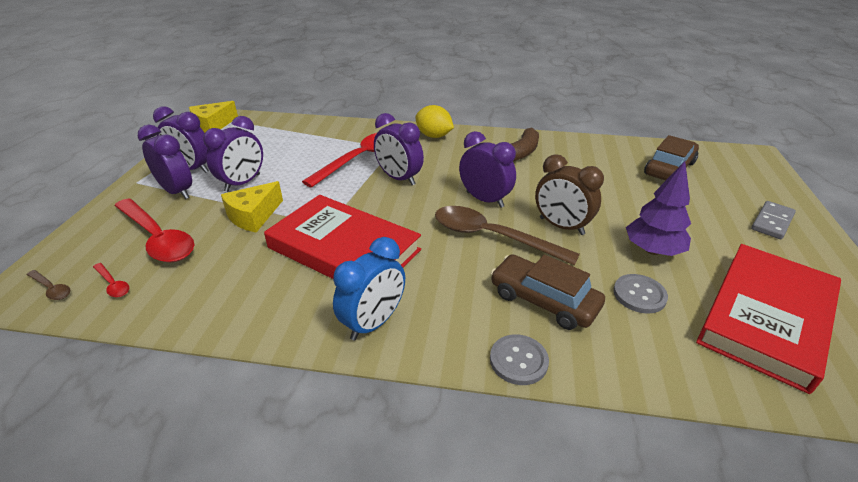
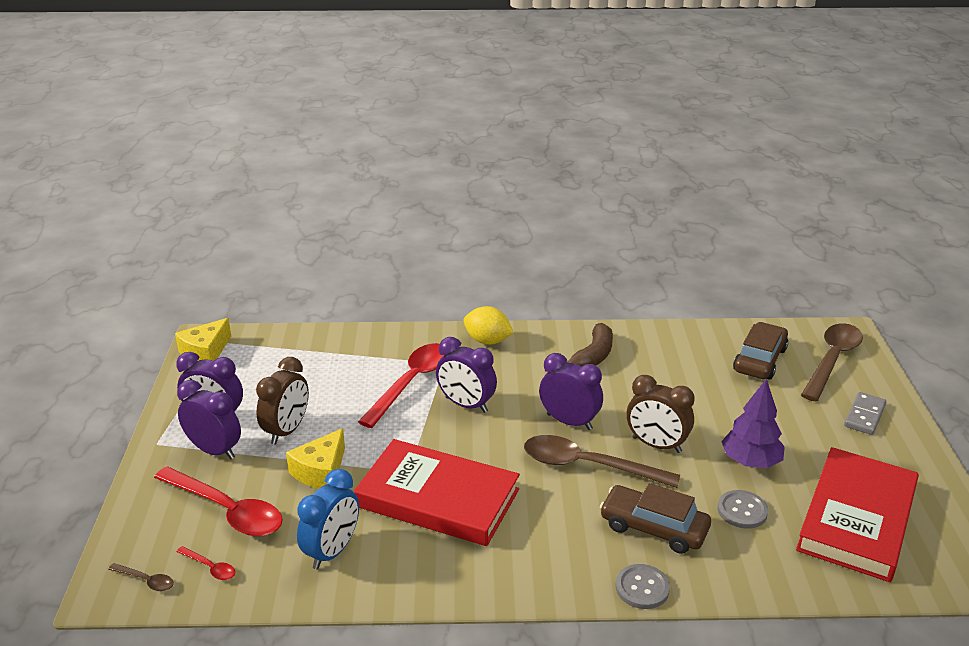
camera: 10 degrees left, 5 degrees down
purple clock [203,116,263,192] -> brown clock [256,357,309,444]
blue clock [333,237,405,341] -> blue clock moved to [297,469,359,570]
none -> brown spoon [801,323,863,401]

